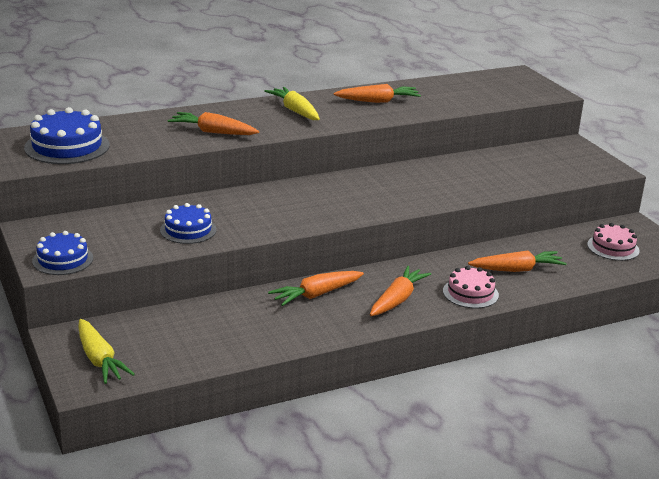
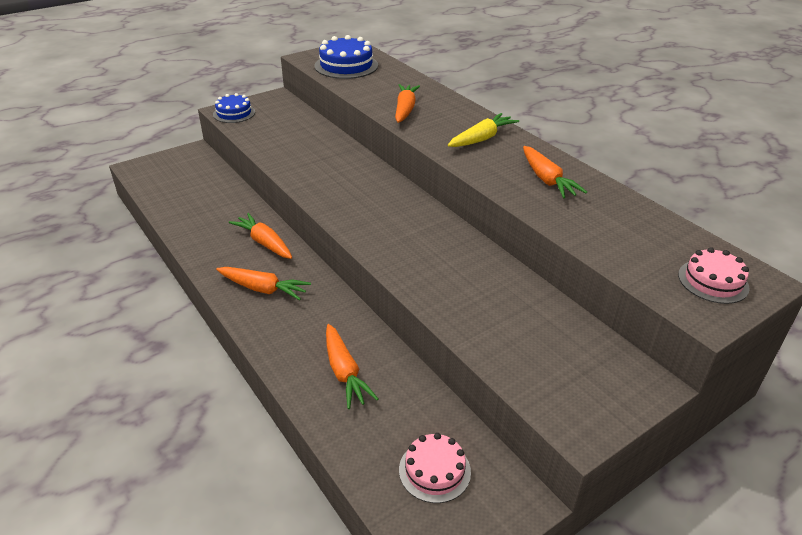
camera: 80 degrees right, 10 degrees up
yellow carrot [78,319,135,384] -> none
blue cake [160,203,217,244] -> none
pink cake [443,266,499,308] -> pink cake moved to [678,247,750,304]

